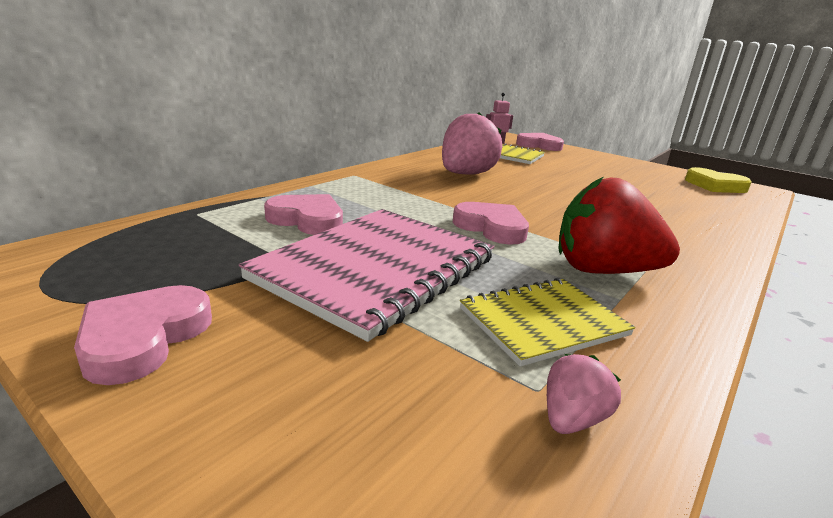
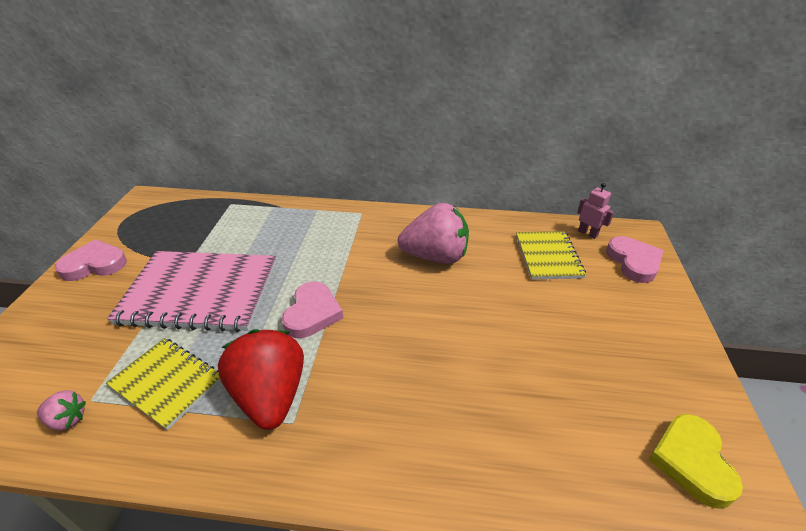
camera: 60 degrees right, 15 degrees up
pink heart [264,194,343,235] -> none

